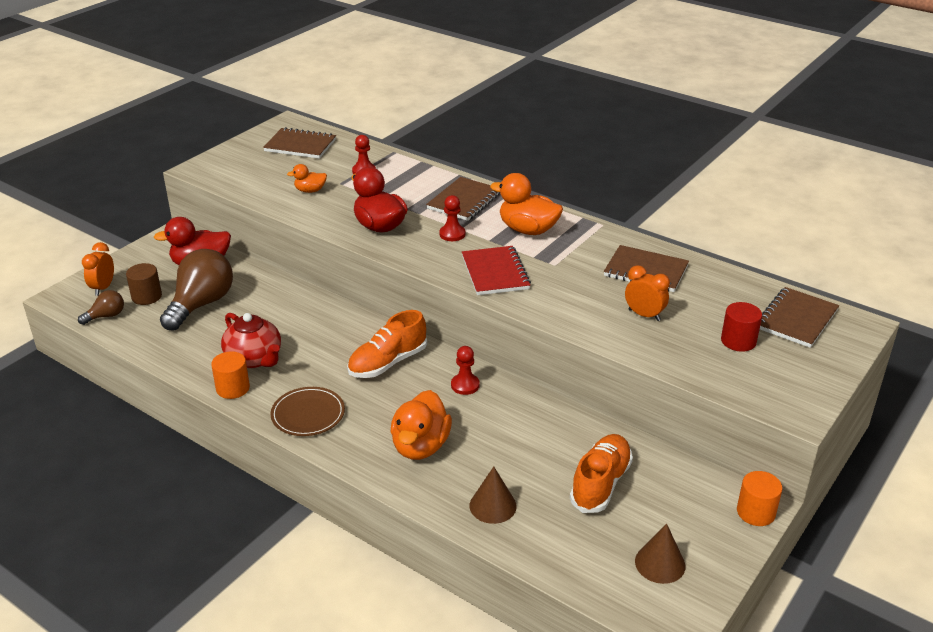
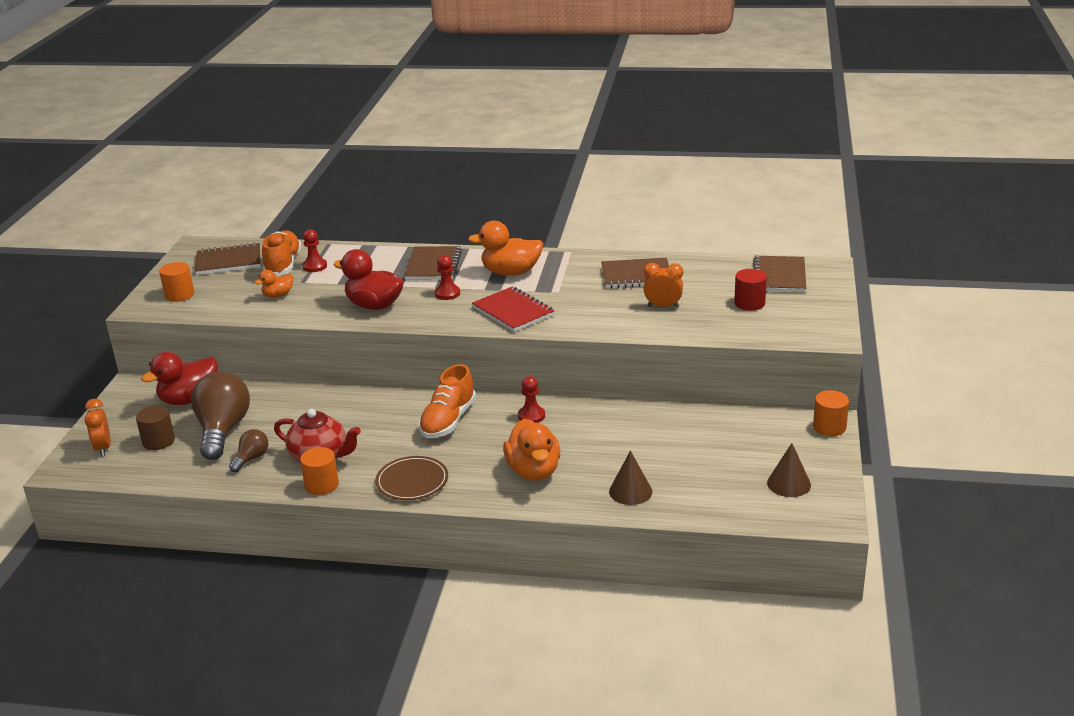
camera: 25 degrees left, 5 degrees down
brown light bulb [78,290,124,325] -> brown light bulb moved to [229,429,268,472]
orange shoe [570,434,633,513] -> orange shoe moved to [262,230,302,276]
none -> orange cylinder [159,262,194,302]

